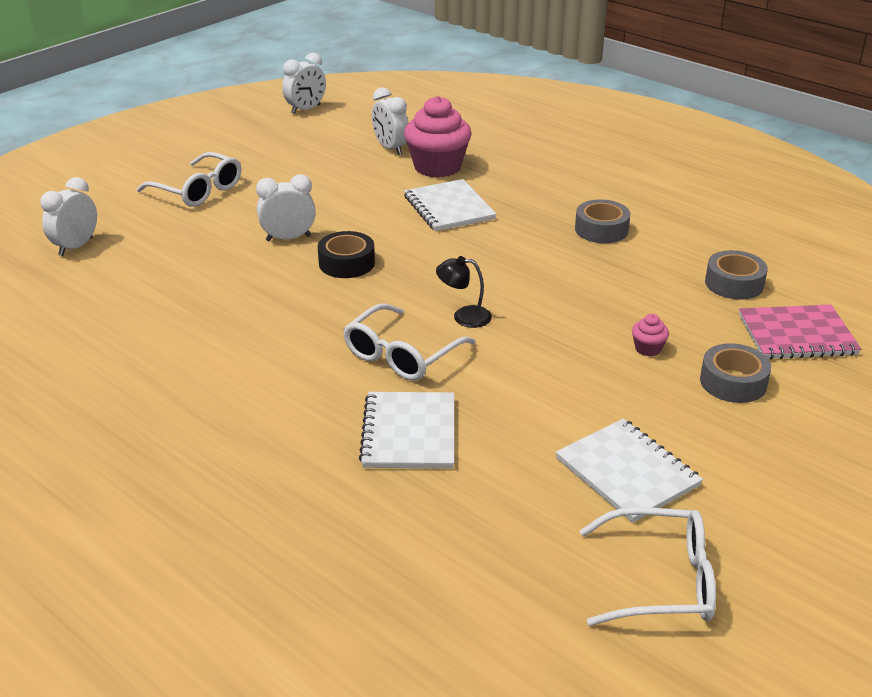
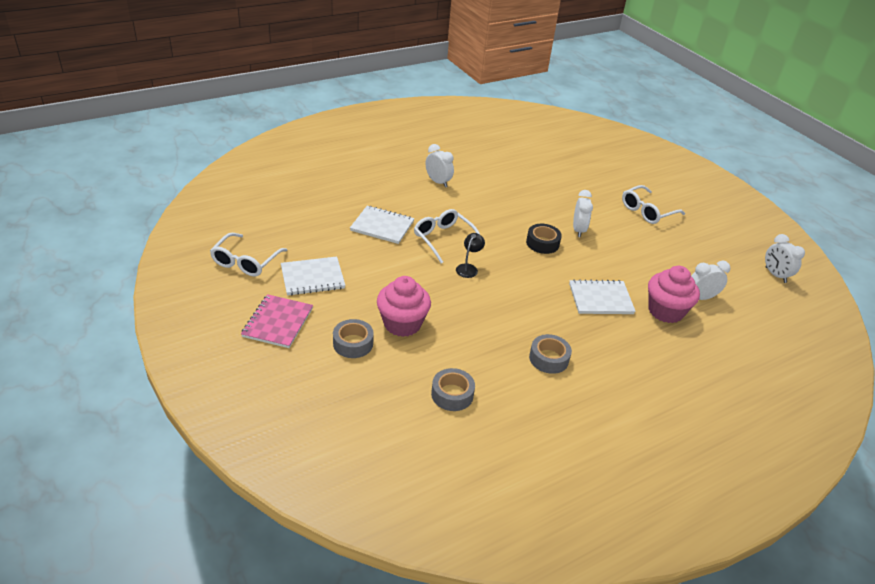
camera: 105 degrees right, 5 degrees up
white clock [41,177,97,256] -> white clock moved to [425,144,454,187]
pink cupcake [632,314,669,356] -> pink cupcake [377,276,431,337], size x2.36
pink notebook [739,305,861,359] -> pink notebook moved to [241,294,313,348]

